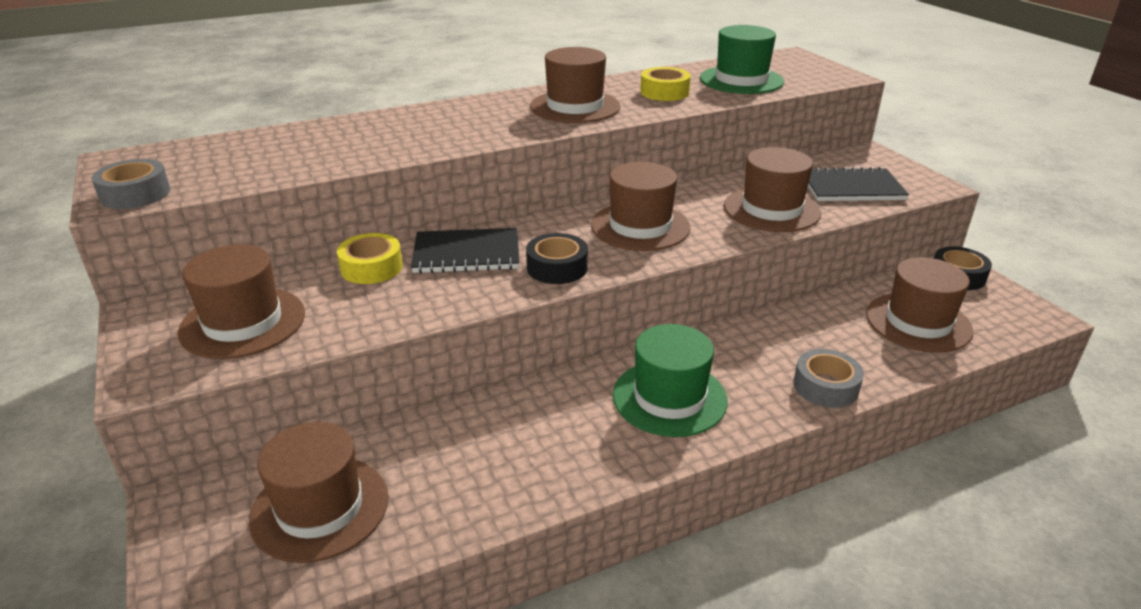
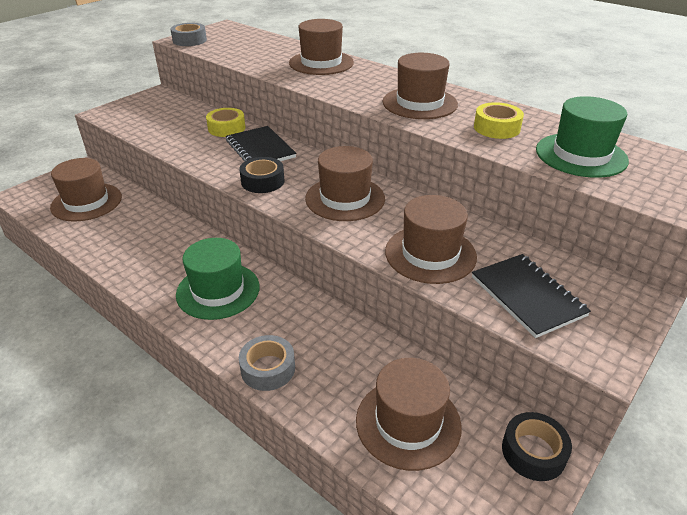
camera: 65 degrees right, 5 degrees up
brown hat [178,245,305,359] -> brown hat moved to [289,19,354,75]

